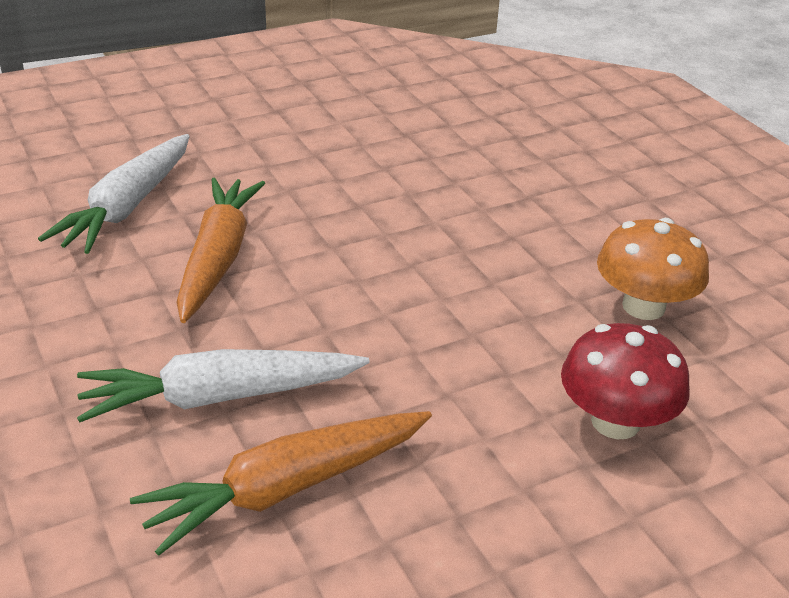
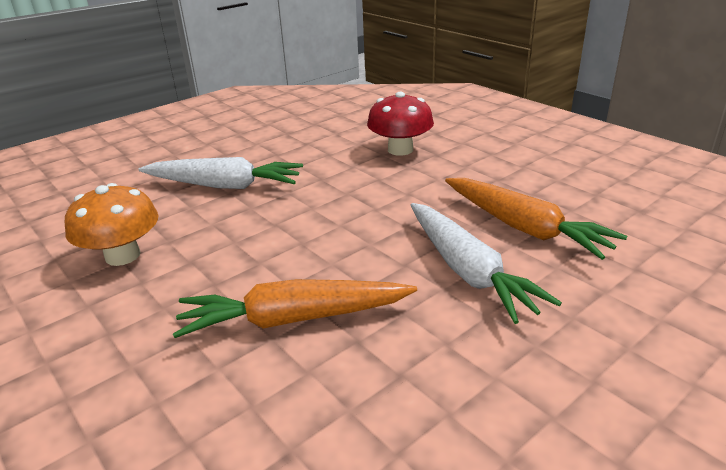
camera: 100 degrees left, 5 degrees down
white carrot [38,134,190,254] -> white carrot moved to [139,157,303,189]
orange mushroom [597,218,709,320] -> orange mushroom moved to [65,183,159,266]

